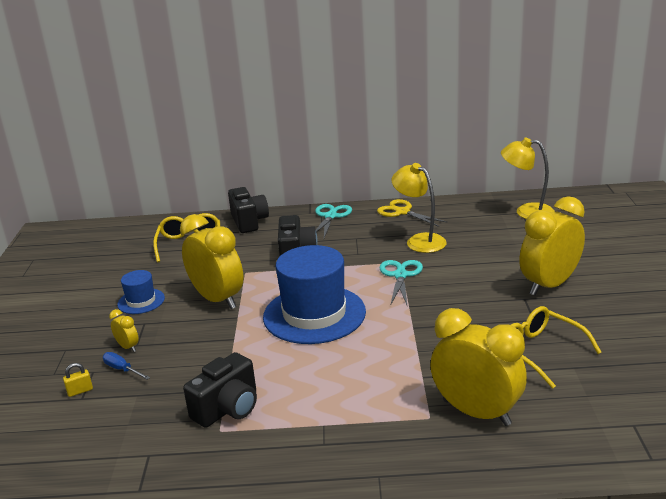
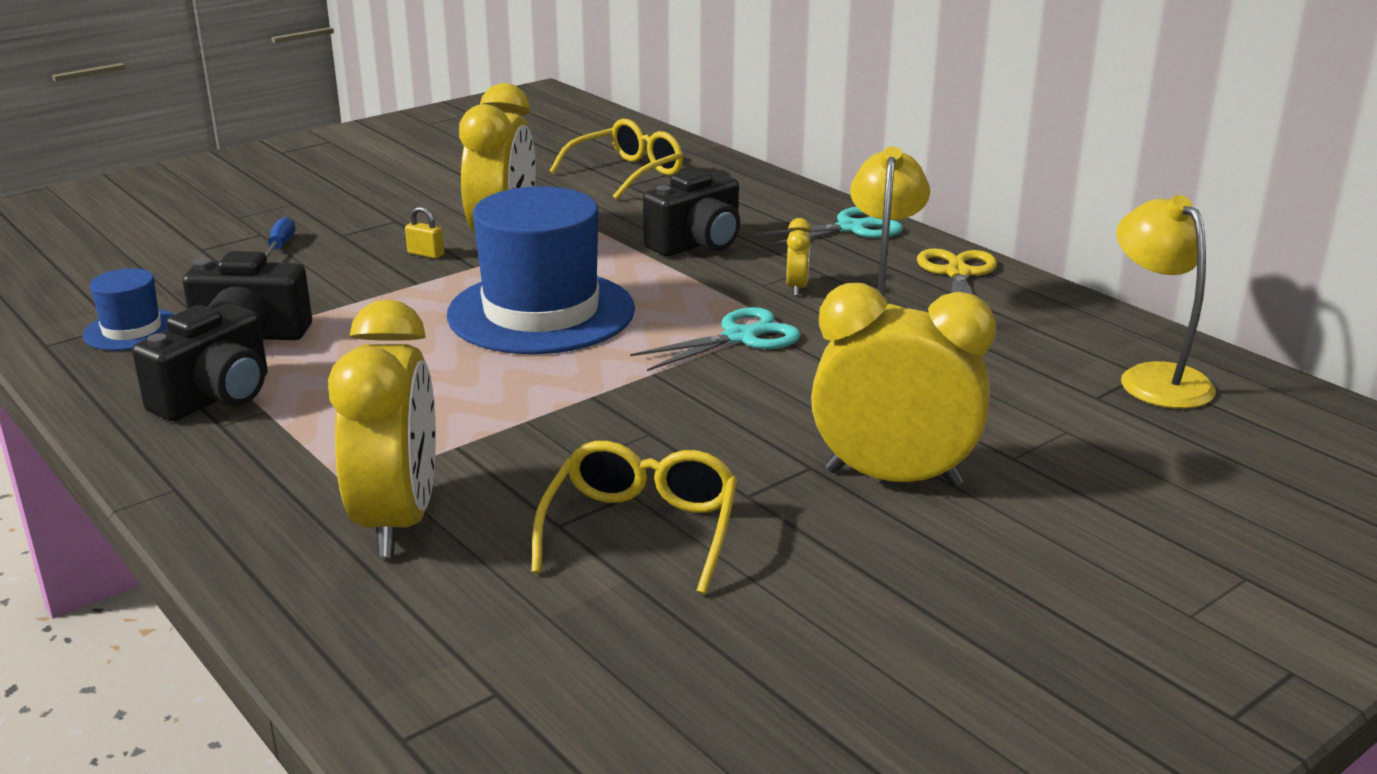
camera: 50 degrees right, 0 degrees up
yellow padlock [63,363,93,397] -> yellow padlock moved to [405,206,444,259]
yellow clock [109,309,139,352] -> yellow clock moved to [786,218,811,296]
blue hat [117,270,165,314] -> blue hat moved to [83,268,175,351]
black camera [228,187,269,233] -> black camera moved to [132,304,268,421]

